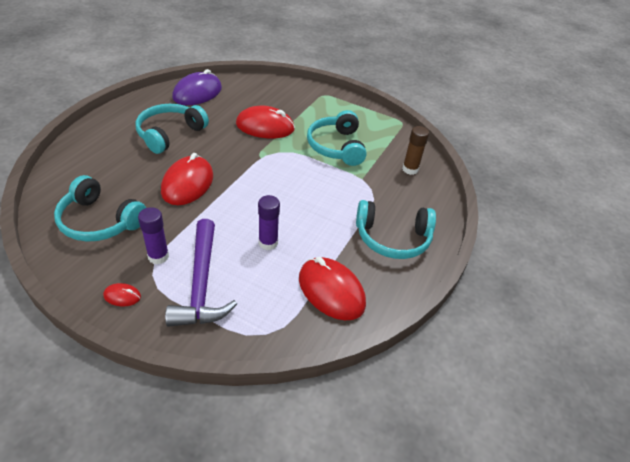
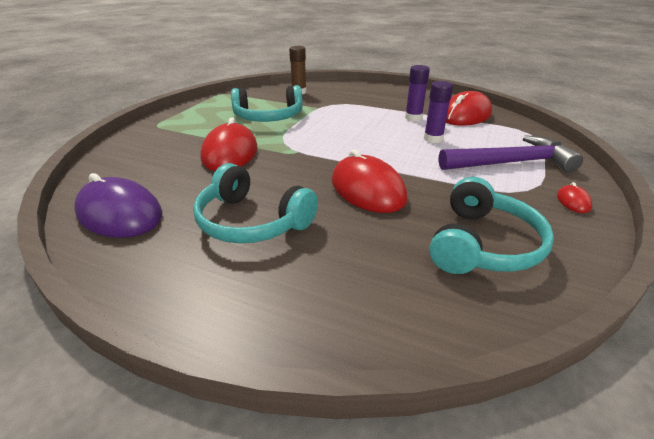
camera: 90 degrees left, 10 degrees down
purple glue stick [138,207,169,264] -> purple glue stick moved to [405,65,430,121]
red mouse [161,153,213,205] -> red mouse turned 45 degrees clockwise [331,149,407,213]
turquoise headphones [356,200,436,259] -> none

